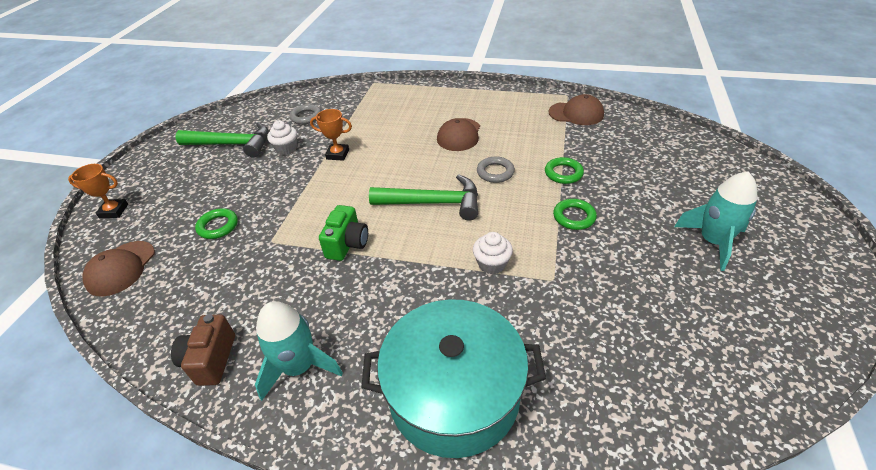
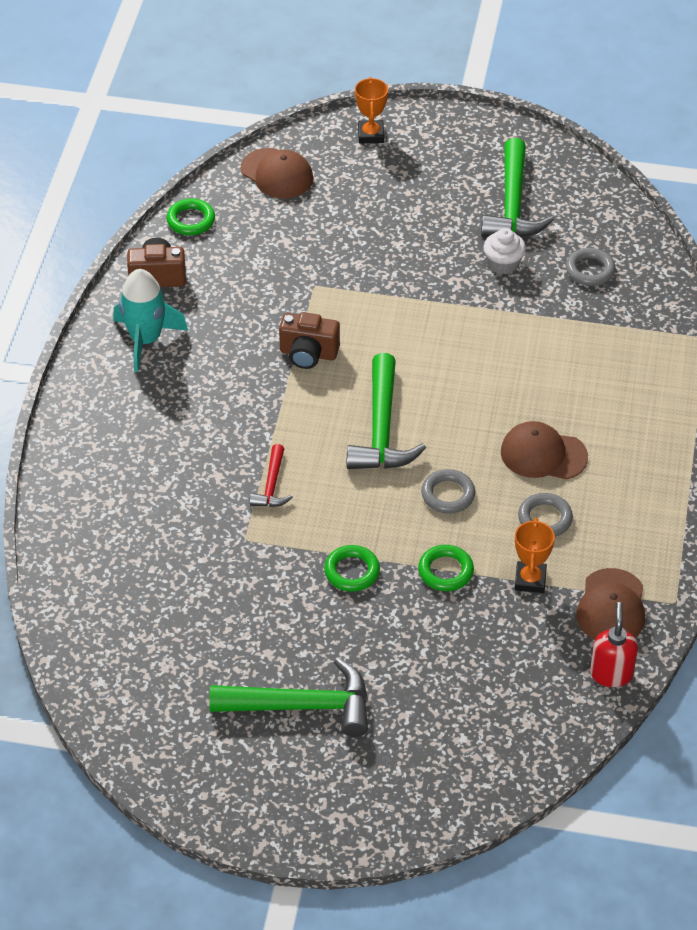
camera: 85 degrees right, 5 degrees up
brown cap [82,241,155,297] -> brown cap turned 150 degrees counterclockwise [241,148,313,199]
green ring [195,208,238,239] -> green ring moved to [166,199,215,235]
orange trophy [310,109,352,161] -> orange trophy moved to [515,518,555,593]
green camera [319,205,368,261] -> brown camera [279,312,340,369]
turquoise pot [361,299,546,458] -> none
white cupcake [473,232,513,274] -> red hammer [249,444,293,507]
turquoise rocket [674,171,758,271] -> green hammer [209,658,368,737]
none -> grey ring [518,493,573,537]
none -> red soap dispenser [590,602,638,687]

